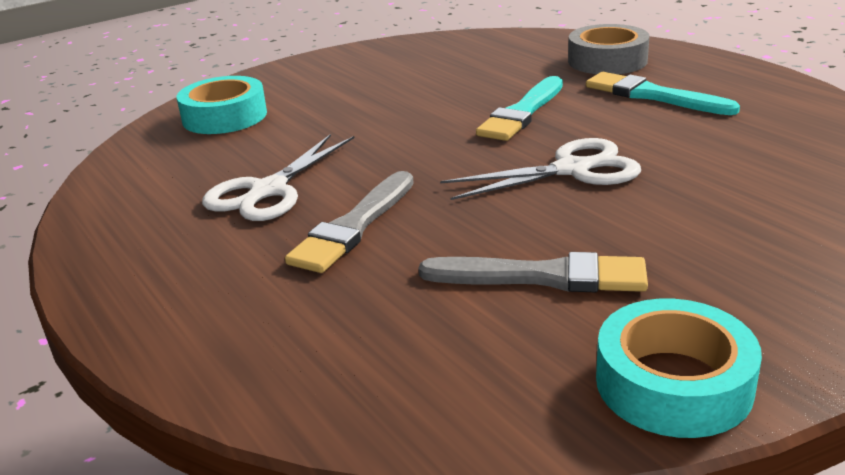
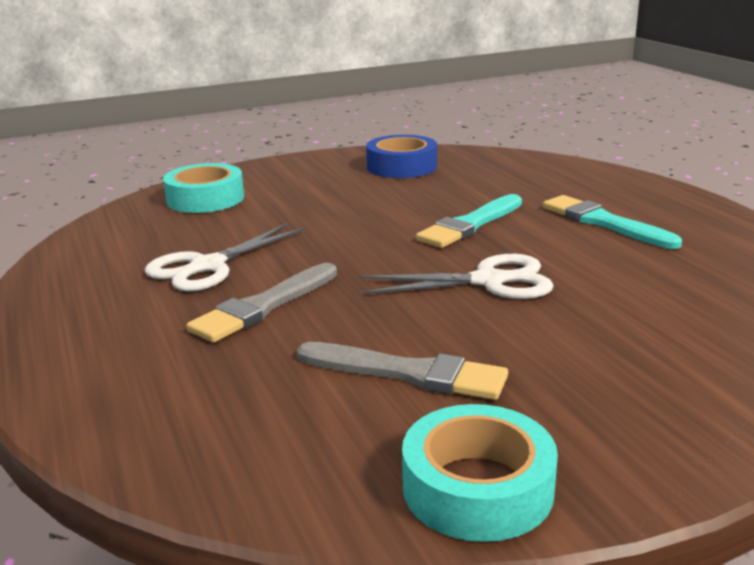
camera: 10 degrees right, 5 degrees down
grey tape [568,24,650,74] -> none
none -> blue tape [366,135,437,178]

